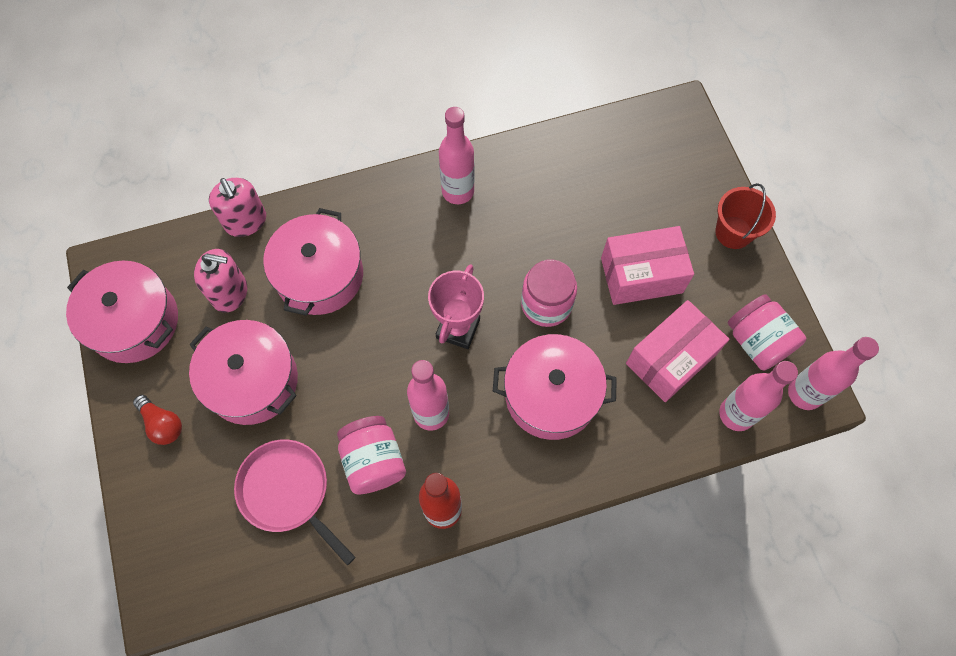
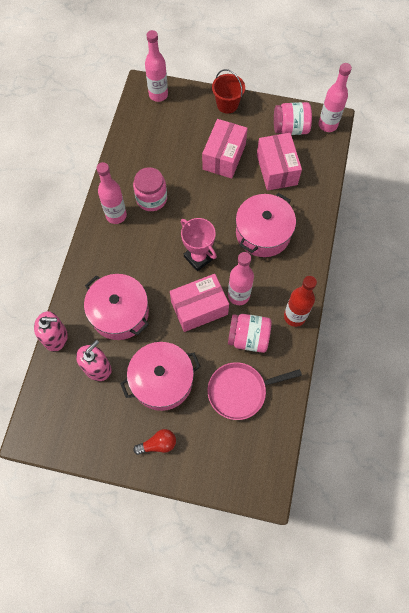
camera: 60 degrees left, 0 degrees up
pink pot [66,261,178,363] -> none
pink jar [521,260,577,327] -> pink jar moved to [133,167,167,211]
pink bottle [719,361,798,431] -> pink bottle moved to [145,30,168,102]
none -> pink box [170,274,229,332]

